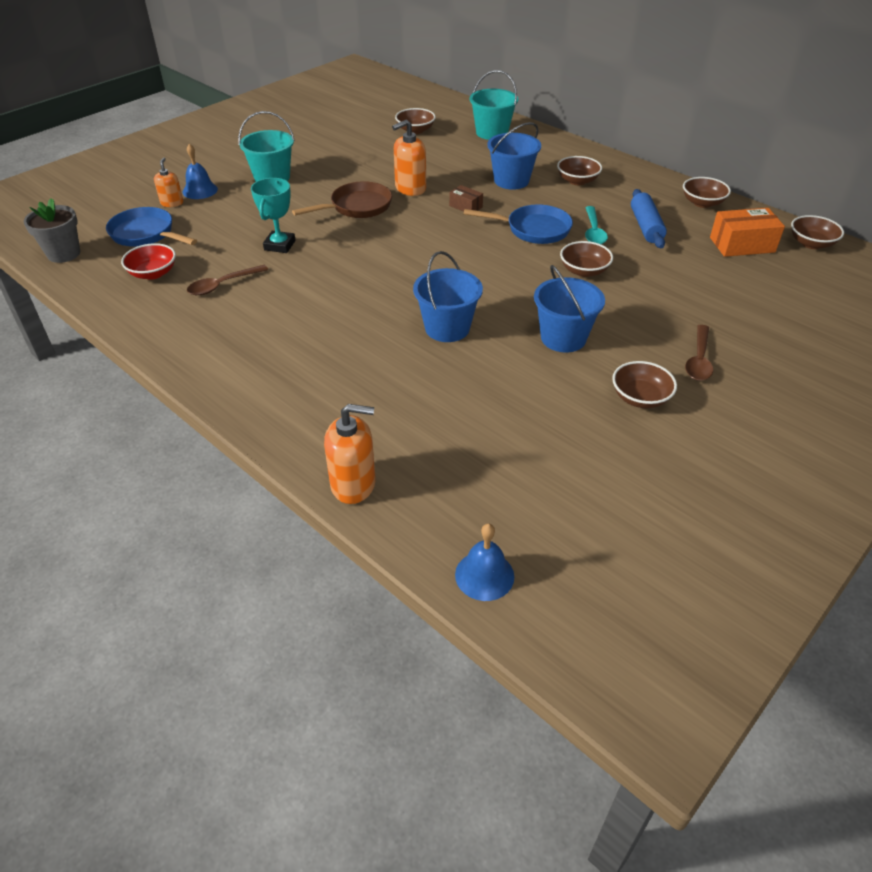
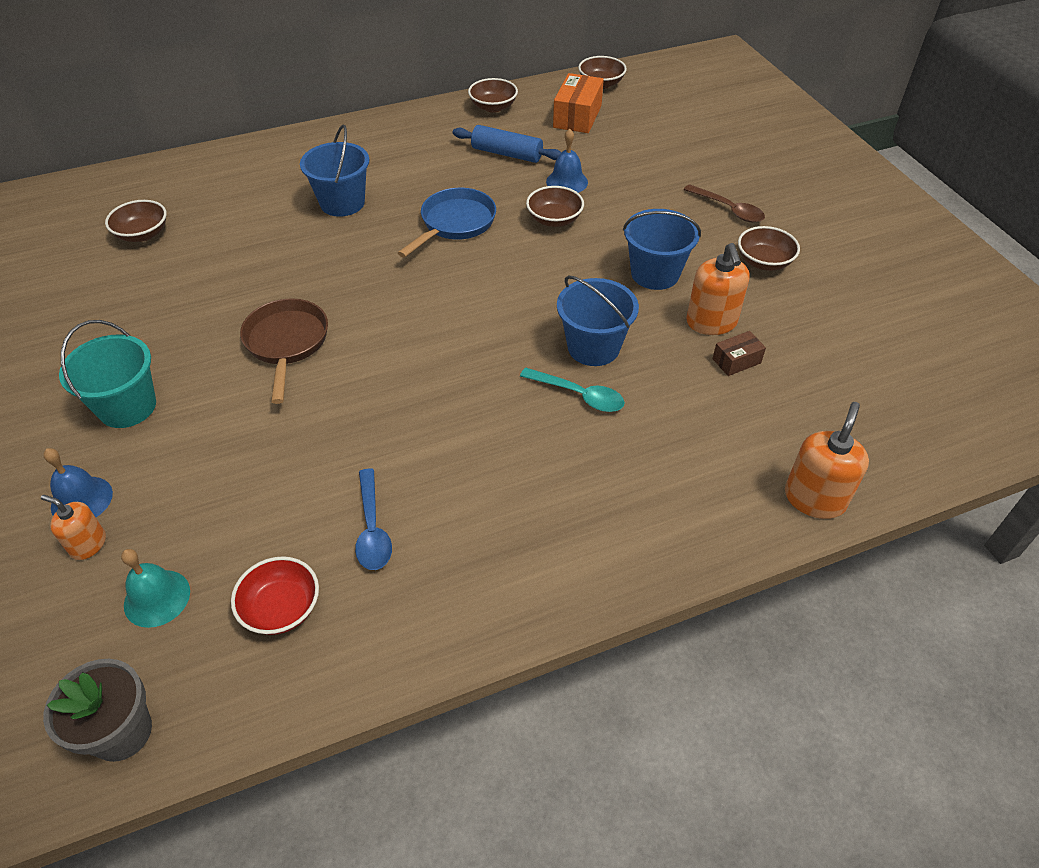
camera: 65 degrees left, 5 degrees up
blue pan [106,207,197,247] -> turquoise bell [121,549,190,628]
brown spoon [187,265,268,295] -> blue spoon [355,469,392,570]
turquoise trophy [251,178,295,253] -> none
orange soap dispenser [392,119,426,196] -> orange soap dispenser moved to [686,243,750,335]
brown box [449,185,483,212] -> brown box moved to [712,331,766,376]
blue bell [455,524,514,601] -> blue bell moved to [546,129,588,193]
turquoise bucket [469,70,518,140] -> none
brown bowl [557,156,602,185] -> none
turquoise spoon [585,206,608,244] -> turquoise spoon moved to [520,367,625,412]

